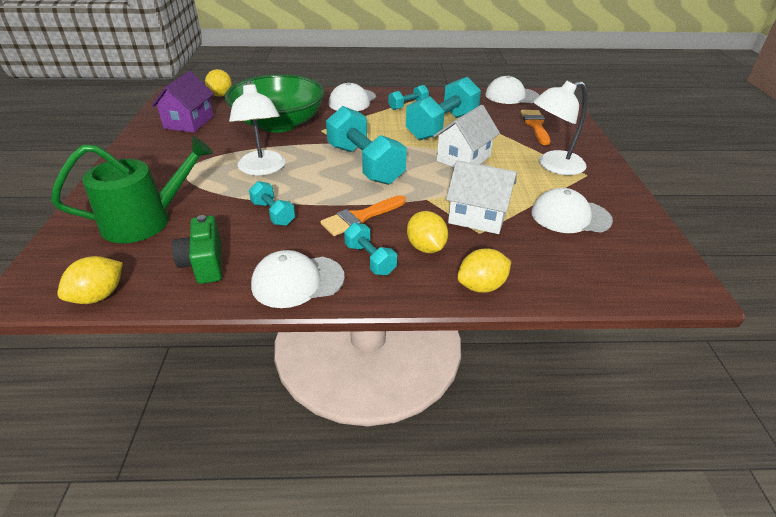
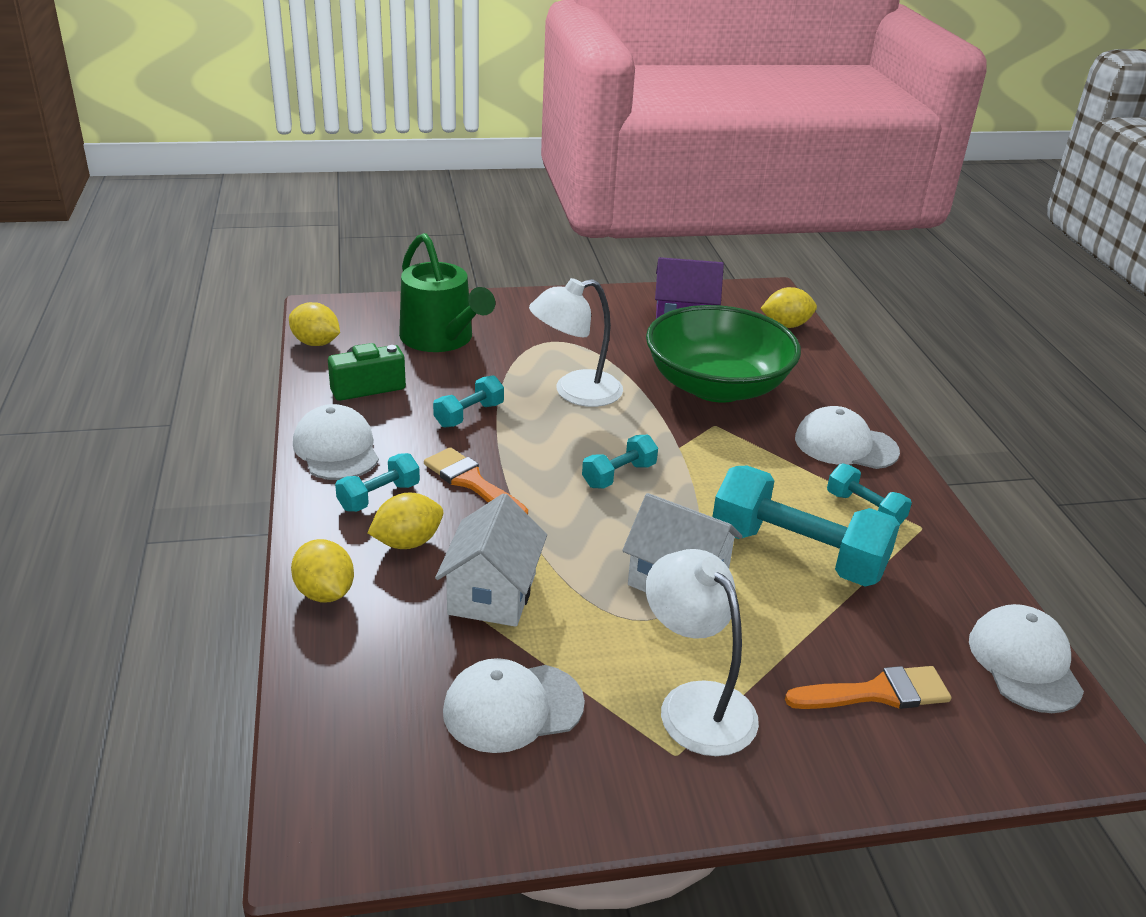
camera: 80 degrees right, 5 degrees down
turquoise dumbbell [326,106,407,185] -> turquoise dumbbell [582,435,658,489], size x0.50
white cap [532,188,613,233] -> white cap turned 105 degrees counterclockwise [443,658,585,753]

